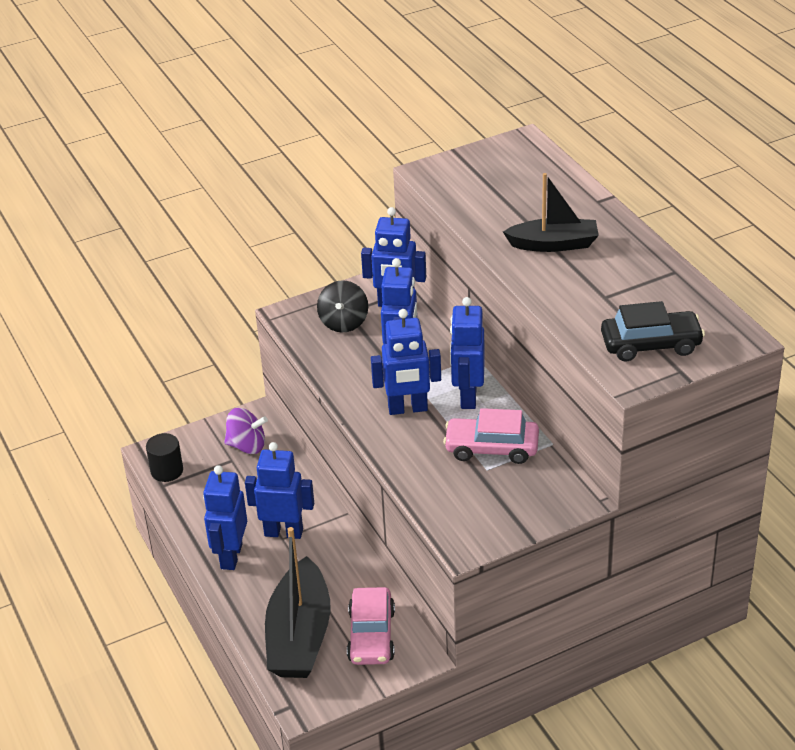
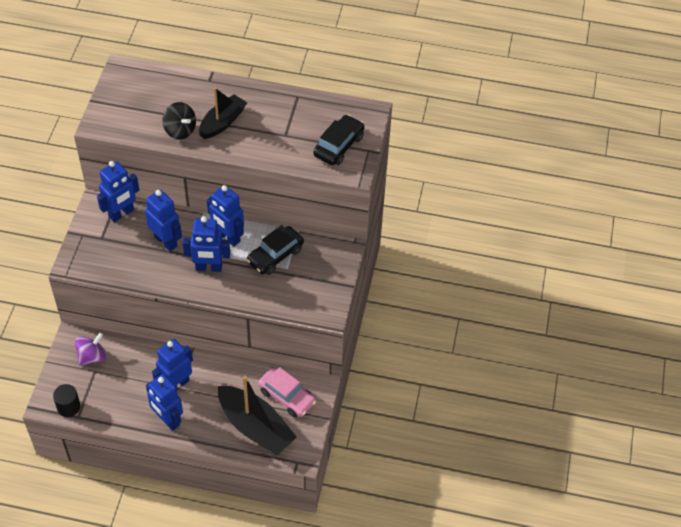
camera: 55 degrees left, 15 degrees up
black spinning top [317,280,368,333] -> black spinning top moved to [162,102,196,140]
blue robot [371,309,441,415] -> blue robot turned 60 degrees clockwise [183,216,230,272]
pink car [443,408,539,464] -> black car [246,225,304,275]

